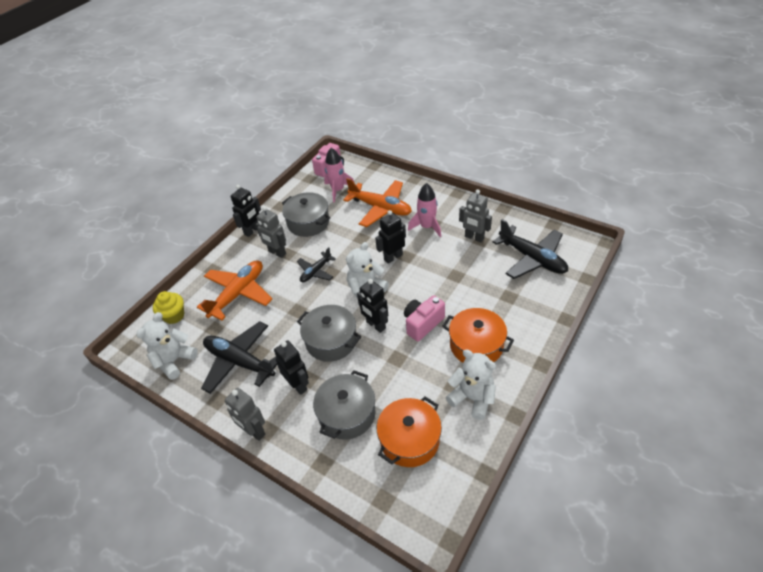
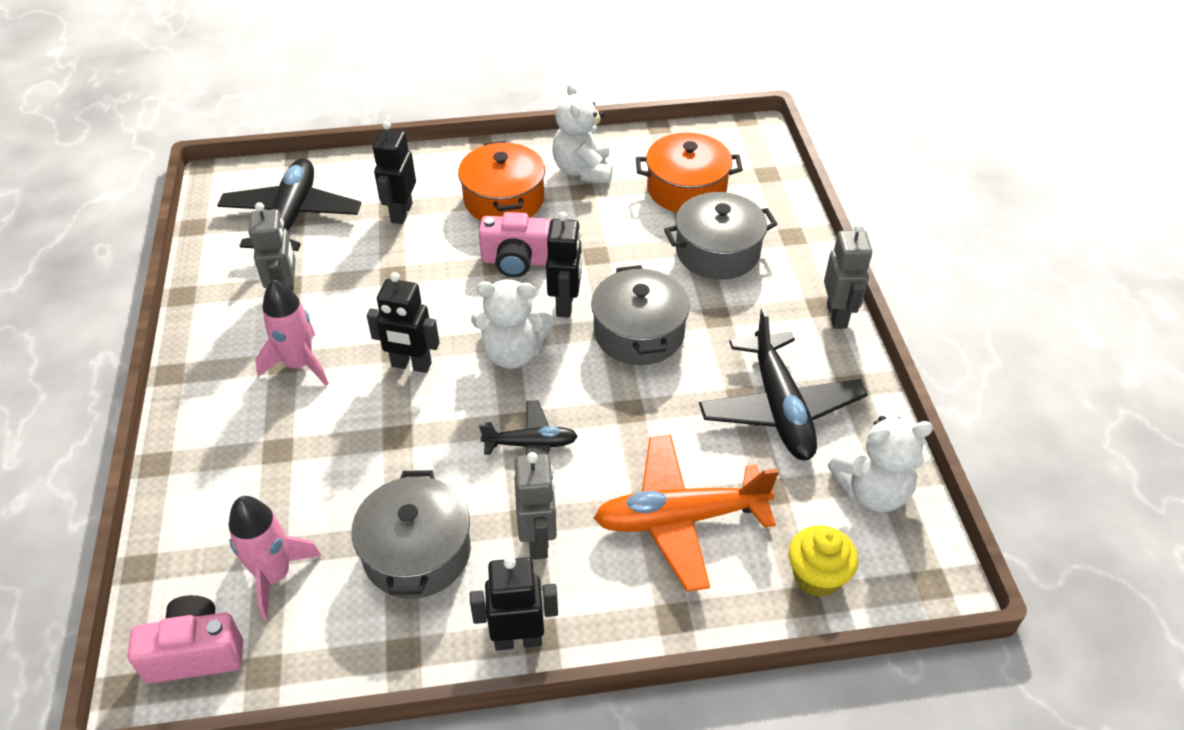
camera: 135 degrees left, 0 degrees up
black robot [274,341,309,395] -> black robot moved to [373,121,416,224]
orange plane [343,178,412,227] -> none

